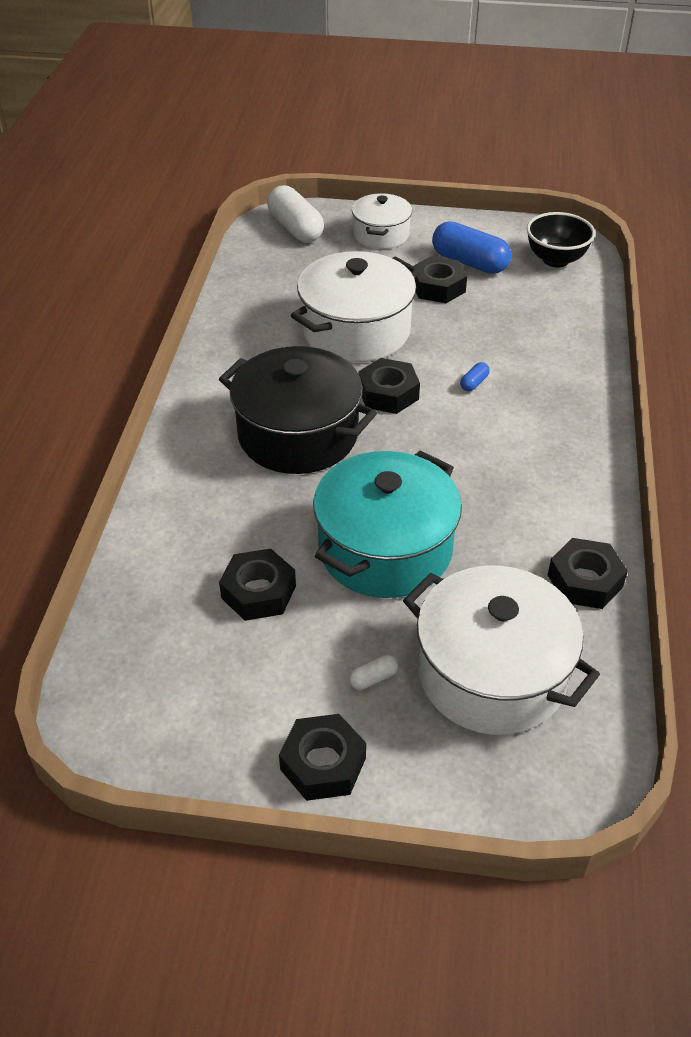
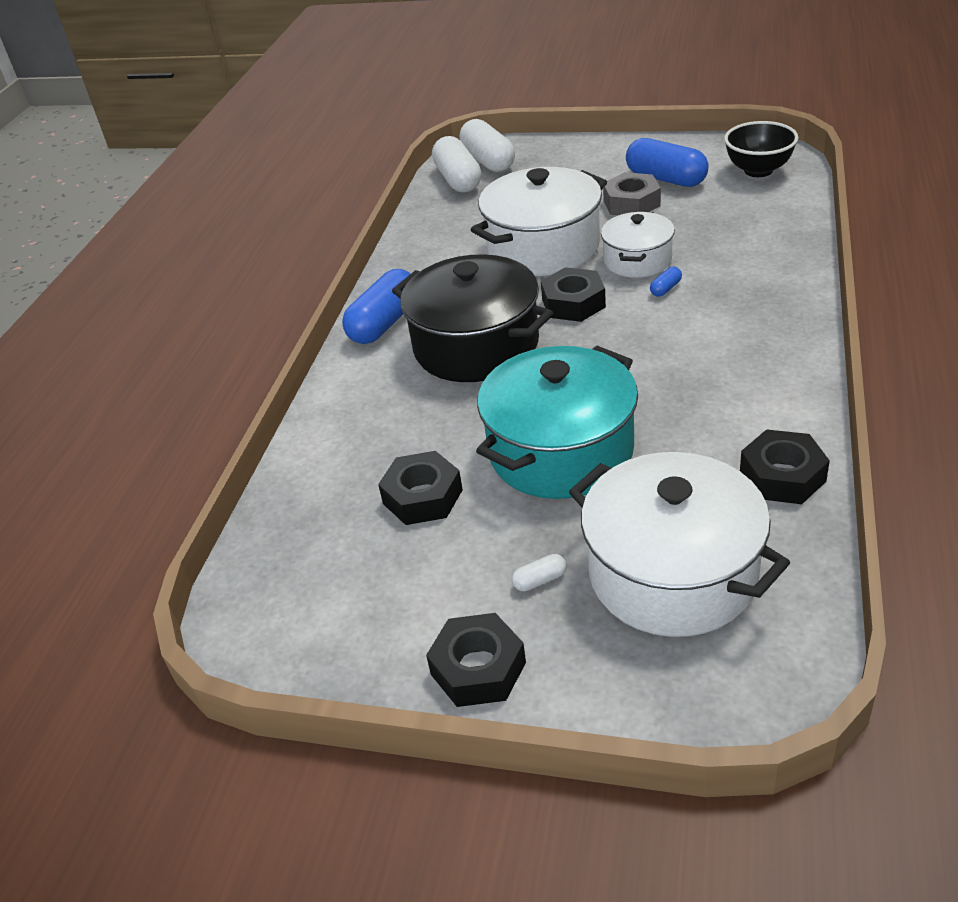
camera: 10 degrees right, 5 degrees down
white pot [352,193,412,249] -> white pot moved to [601,212,675,278]
black nut [414,256,467,303] -> grey nut [603,172,661,215]
none -> blue capsule [342,269,411,344]
none -> white capsule [432,136,481,193]

